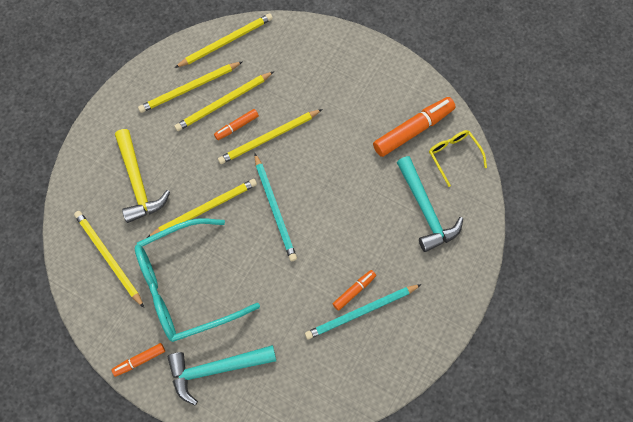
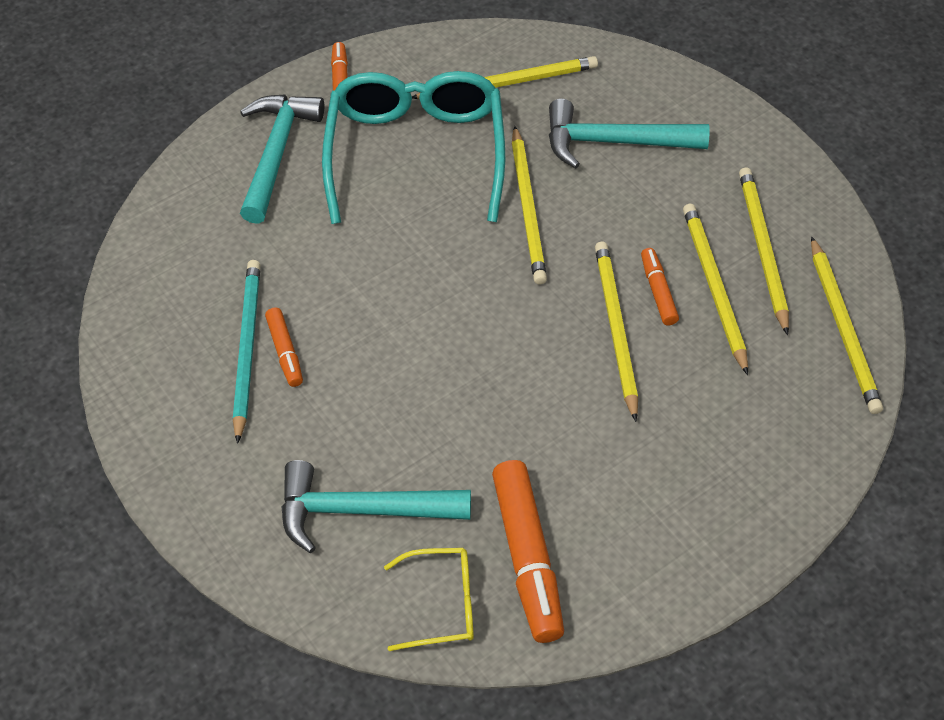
camera: 115 degrees right, 15 degrees down
yellow hammer [115,129,170,223] -> turquoise hammer [549,99,710,168]
turquoise pencil [254,153,297,261] -> none

